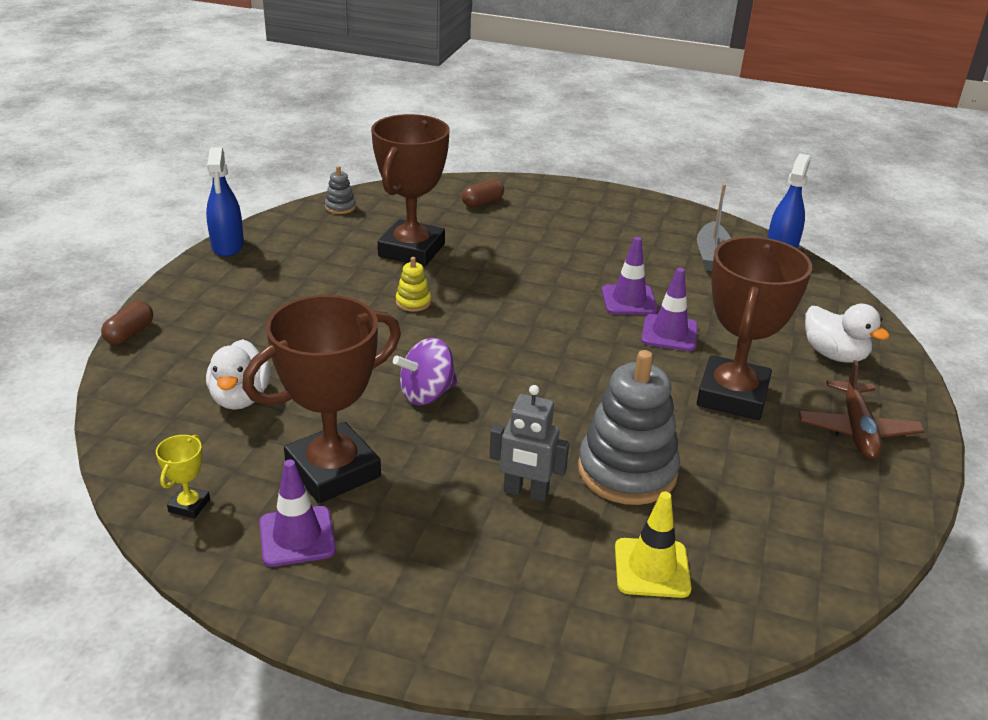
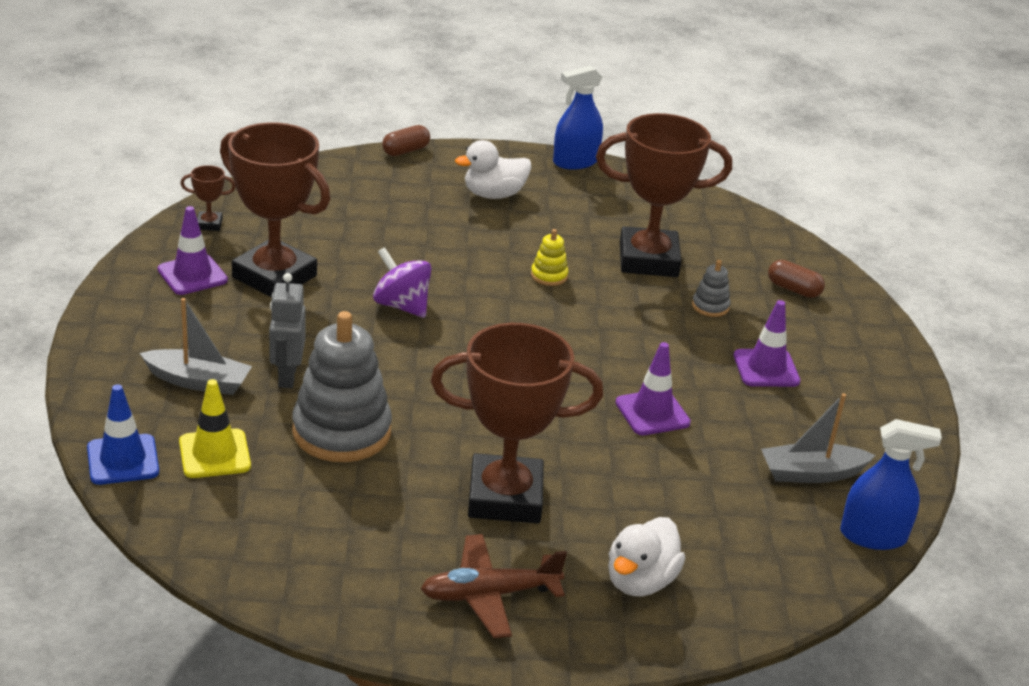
camera: 70 degrees right, 0 degrees up
brown capsule [101,301,153,345] -> brown capsule turned 45 degrees counterclockwise [382,125,430,156]
yellow trophy [156,435,210,519] -> brown trophy [181,165,236,231]
white duck [206,339,271,410] -> white duck moved to [455,140,531,199]
grey stacking toy [325,166,356,214] -> grey stacking toy moved to [692,260,731,317]
purple traffic cone [641,268,698,351] -> purple traffic cone moved to [734,300,800,387]
none -> blue traffic cone [87,384,159,485]
none -> grey boat [140,298,252,395]

